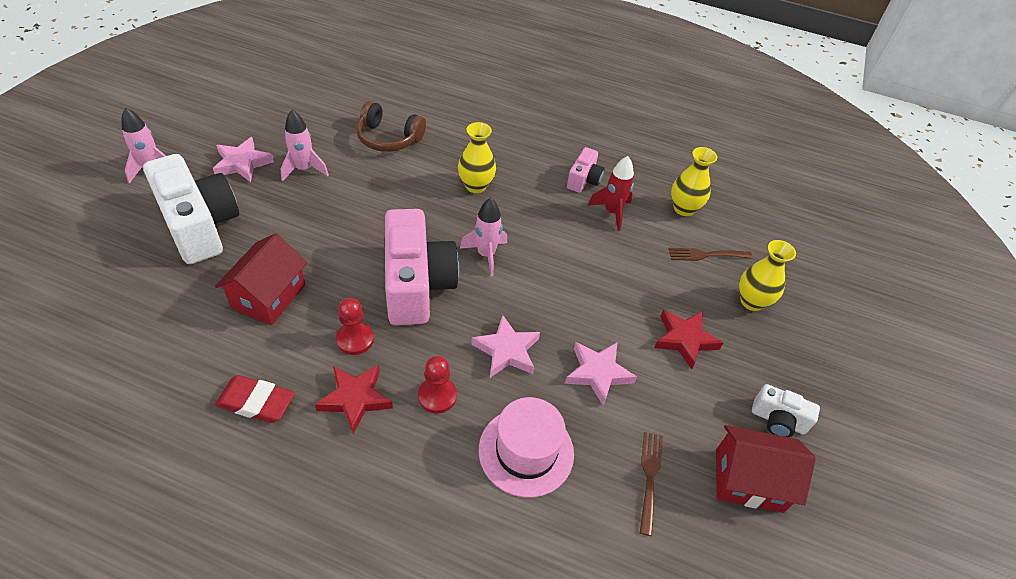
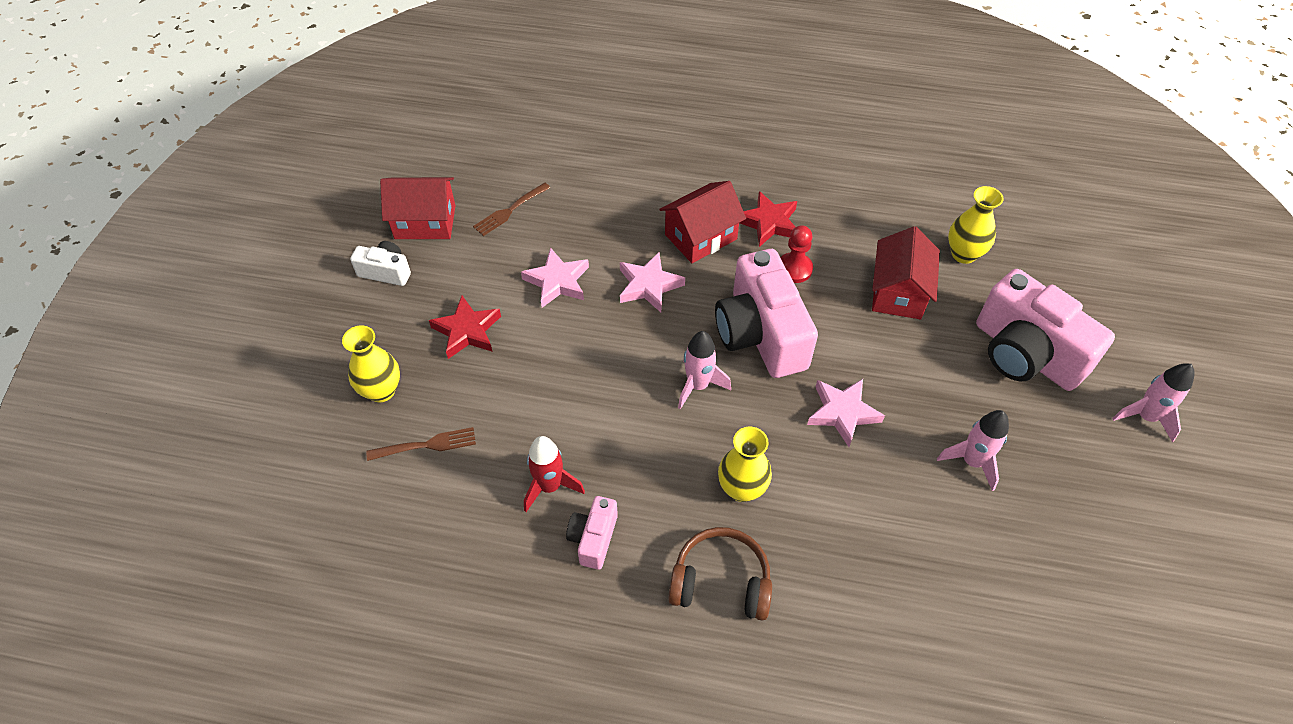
camera: 175 degrees right, 5 degrees up
white camera [143,154,239,264] -> pink camera [976,269,1115,391]
pink star [213,137,274,182] -> pink star moved to [807,379,885,447]
red eraser [215,375,295,423] -> none
brown headphones [356,101,426,152] -> brown headphones moved to [668,527,772,621]
red pawn [418,356,457,414] -> red house [659,181,746,263]
pink hat [479,397,574,497] -> none
brown fork [640,432,663,536] -> brown fork turned 45 degrees clockwise [473,183,550,236]
yellow vase [671,147,717,216] -> yellow vase moved to [948,186,1004,264]

